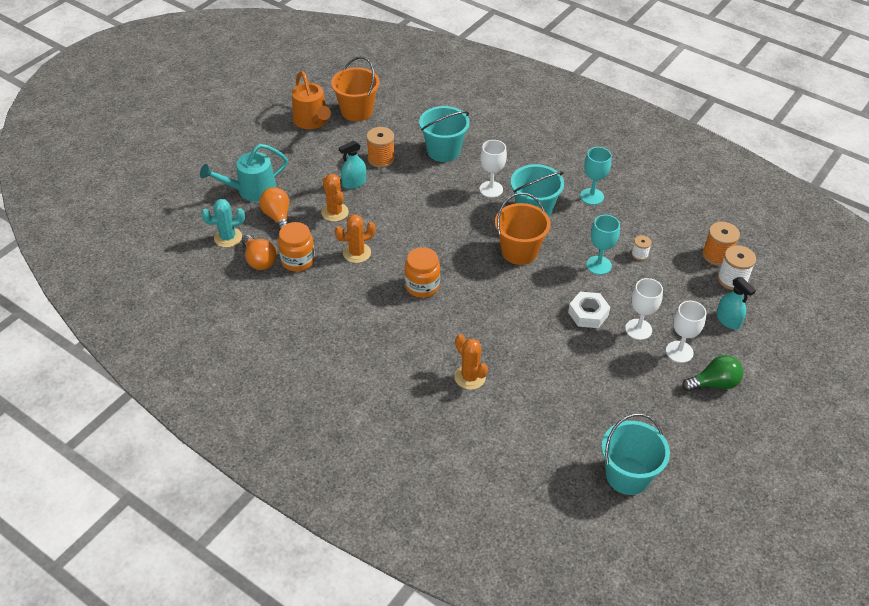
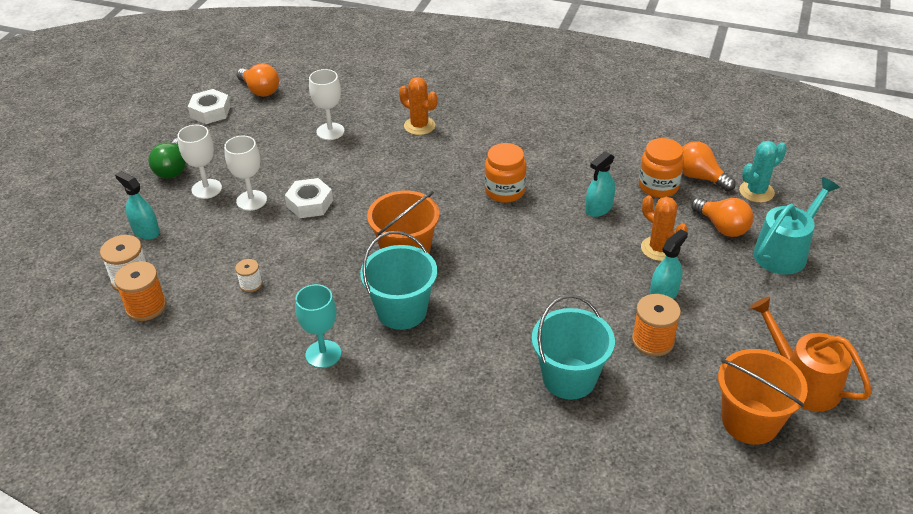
camera: 165 degrees right, 5 degrees down
orange cactus [335,214,376,263] -> turquoise spray bottle [585,151,615,217]
white goblet [480,140,507,198] -> white goblet moved to [309,69,344,140]
turquoise goblet [586,215,620,275] -> none
turquoise bucket [602,413,670,495] -> orange light bulb [237,63,279,97]
green light bulb [682,355,743,392] -> green light bulb turned 60 degrees counterclockwise [148,138,186,179]
none -> white nut [188,89,231,124]

